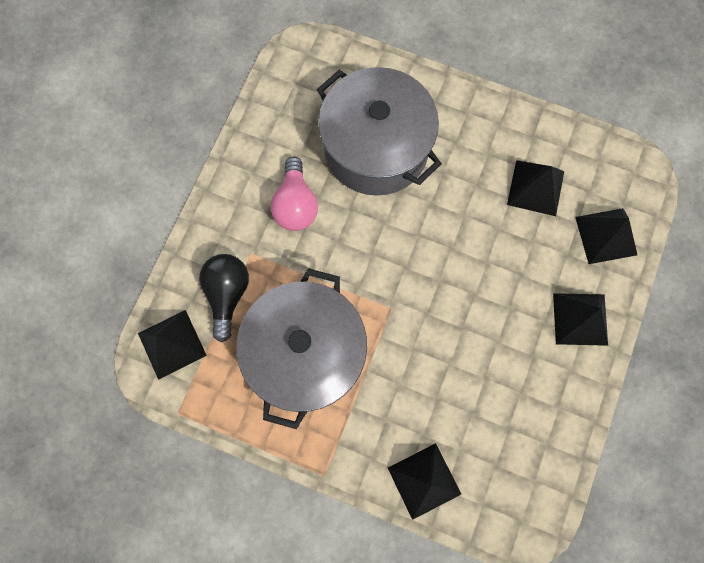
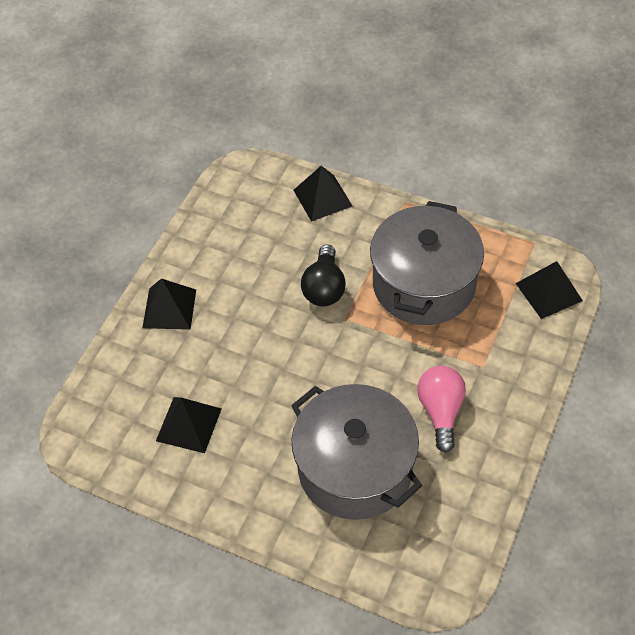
camera: 175 degrees left, 20 degrees down
black light bulb [199,254,249,342] -> black light bulb moved to [301,244,346,306]
black pyramid [575,208,637,264] -> none

